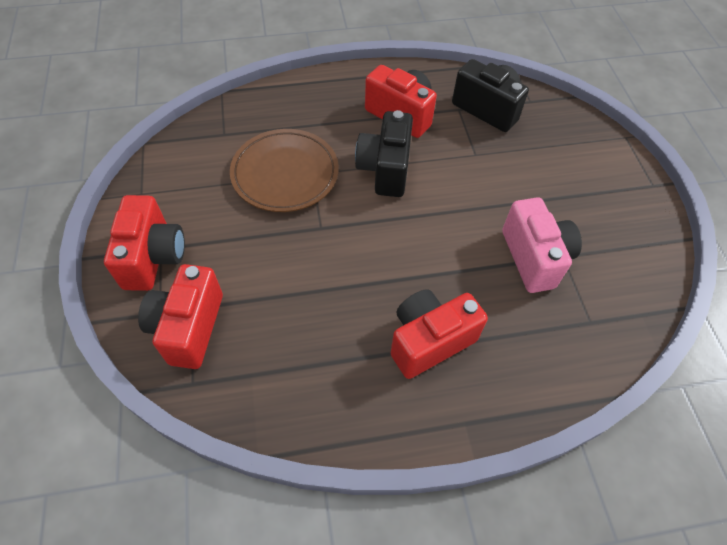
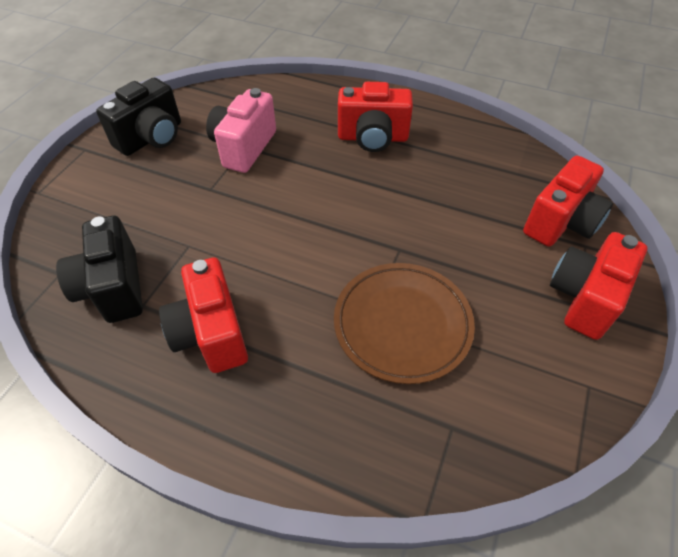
camera: 145 degrees left, 5 degrees down
black camera [355,110,413,197] -> black camera moved to [96,78,181,156]

